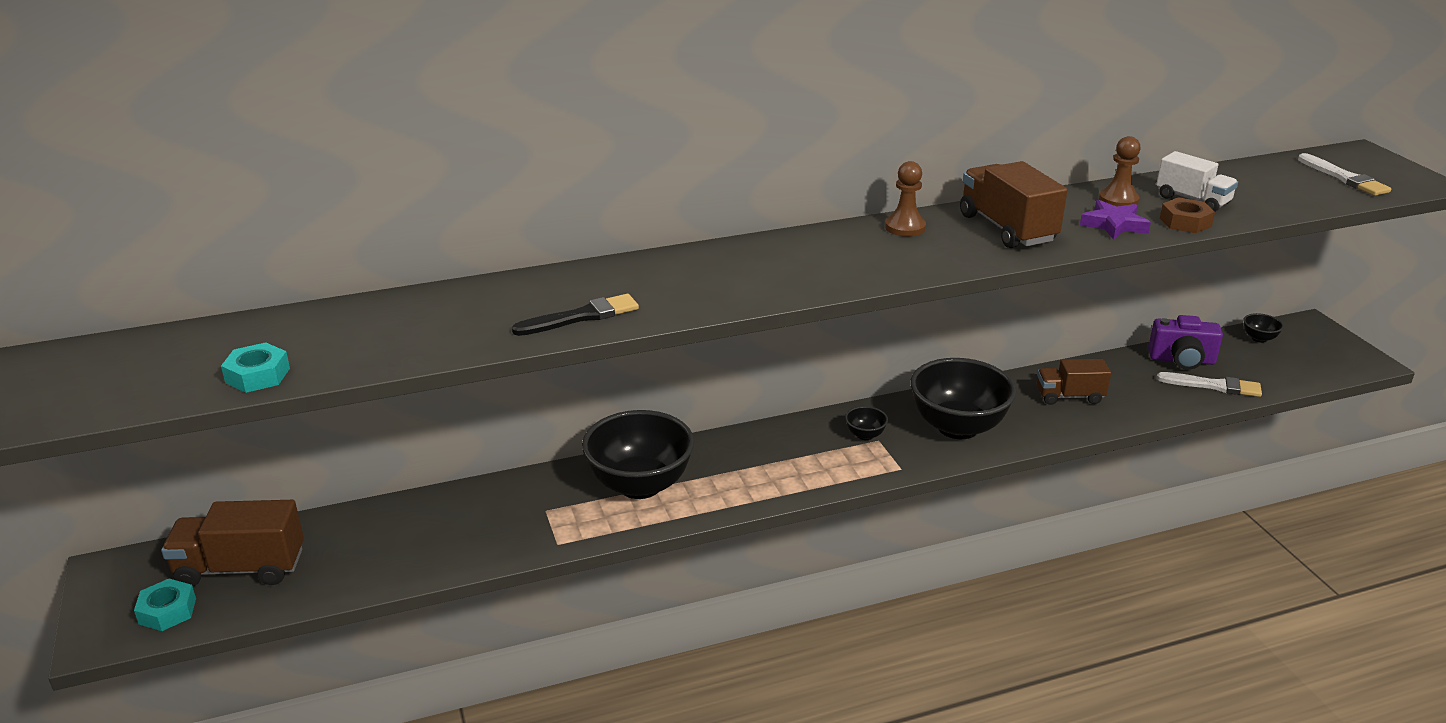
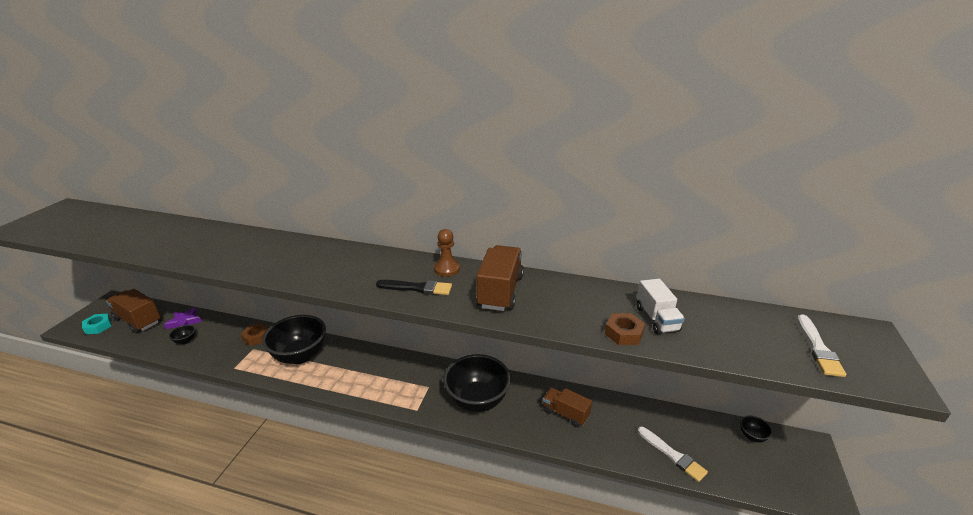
camera: 35 degrees right, 0 degrees up
turquoise nut [221,342,290,393] -> none
black brush [512,294,639,336] -> black brush moved to [376,280,452,295]
black bowl [845,406,888,440] -> black bowl moved to [169,325,195,344]
purple star [1080,200,1151,240] -> purple star moved to [164,308,202,329]
brown pawn [1099,136,1141,207] -> none
purple camera [1148,315,1223,370] -> none
none -> brown nut [241,323,268,346]

